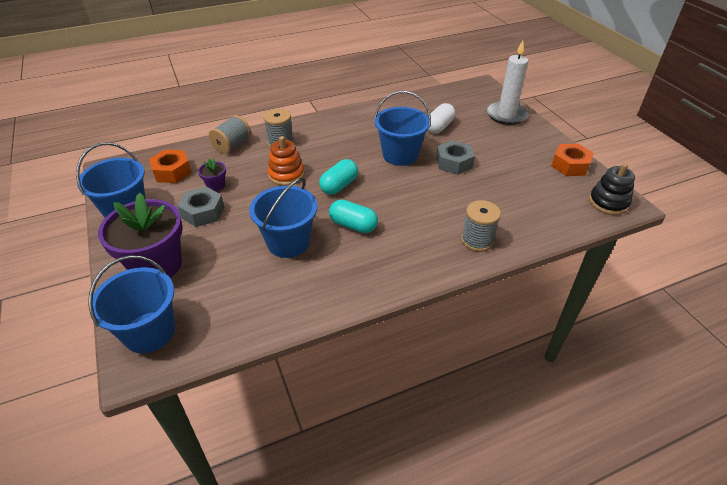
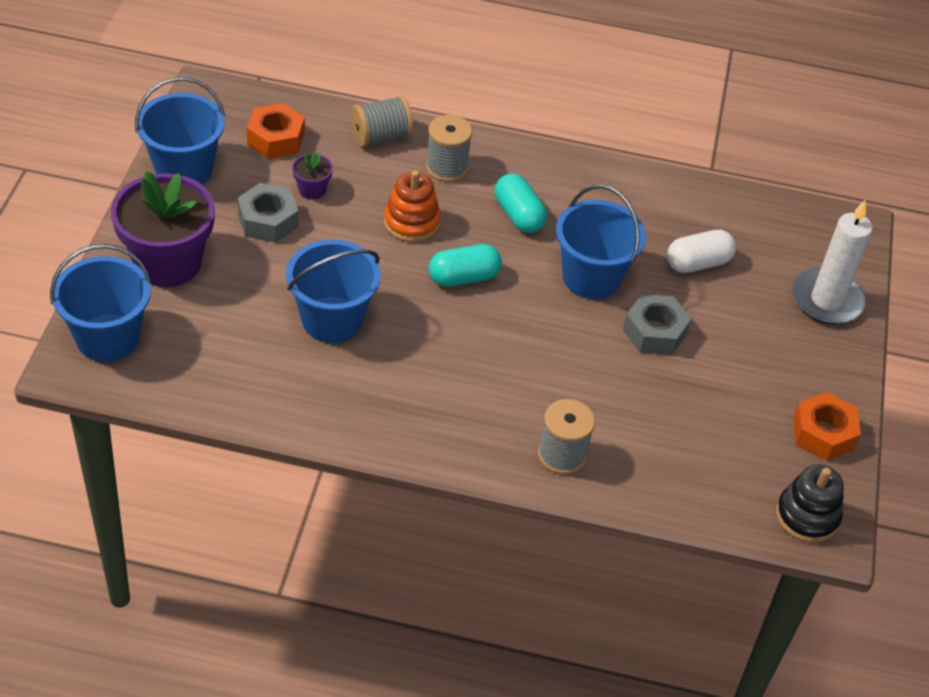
camera: 30 degrees right, 5 degrees up
turquoise capsule [329,199,378,233] -> turquoise capsule moved to [495,173,547,233]

